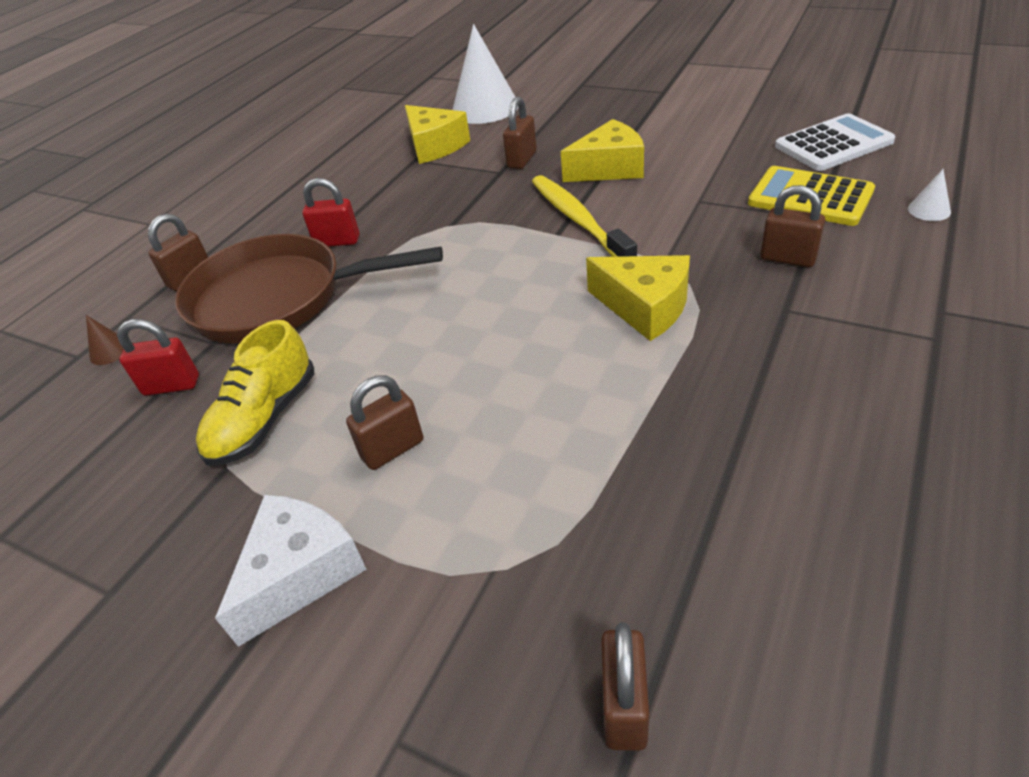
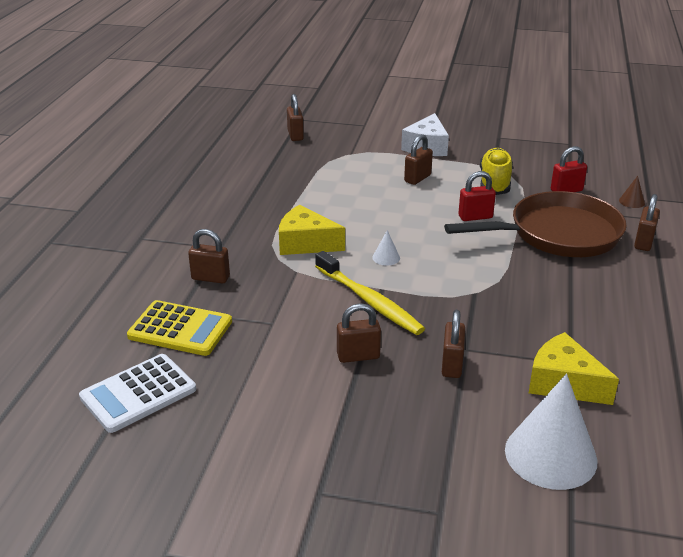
camera: 160 degrees right, 10 degrees down
red padlock [302,178,360,247] -> red padlock moved to [458,171,496,221]
yellow cheese [561,119,644,182] -> brown padlock [337,303,381,363]
white cone [908,169,951,221] -> white cone moved to [372,230,400,266]

